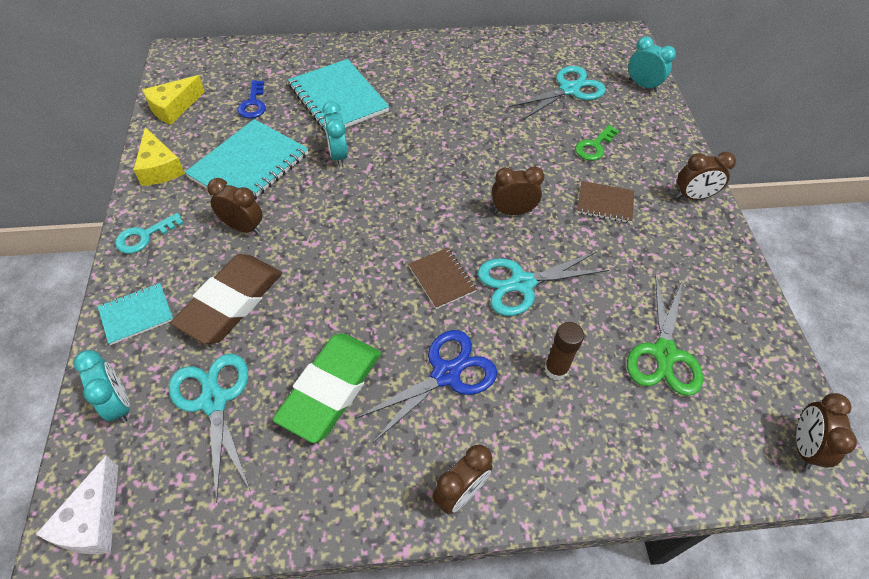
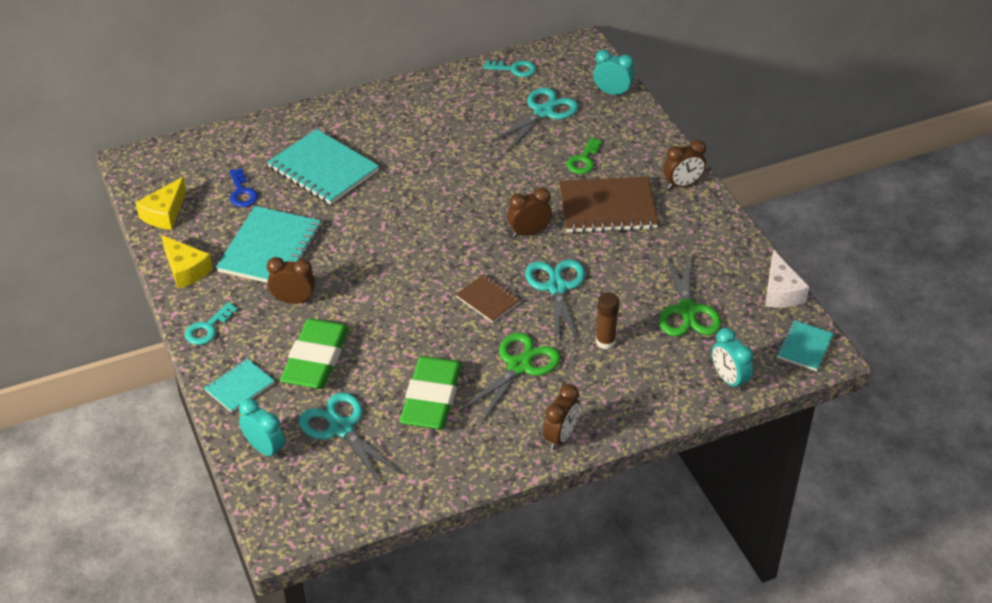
camera: 15 degrees left, 10 degrees down
white cheese [36,456,118,554] -> white cheese moved to [765,250,809,307]
brown eraser [170,254,282,344] -> green eraser [280,318,349,389]
turquoise clock [322,101,348,167] -> turquoise clock moved to [712,328,753,392]
blue scissors [355,330,497,443] -> green scissors [461,332,561,422]
turquoise scissors [478,252,609,316] -> turquoise scissors turned 120 degrees clockwise [525,259,585,343]
brown notebook [577,181,634,223] -> brown notebook [559,177,659,233], size x1.85
brown clock [796,393,857,469] -> turquoise notebook [777,320,834,371]
none -> turquoise key [483,60,536,77]

